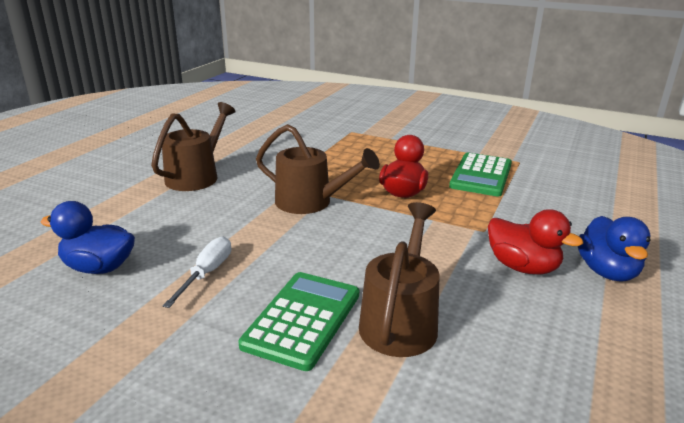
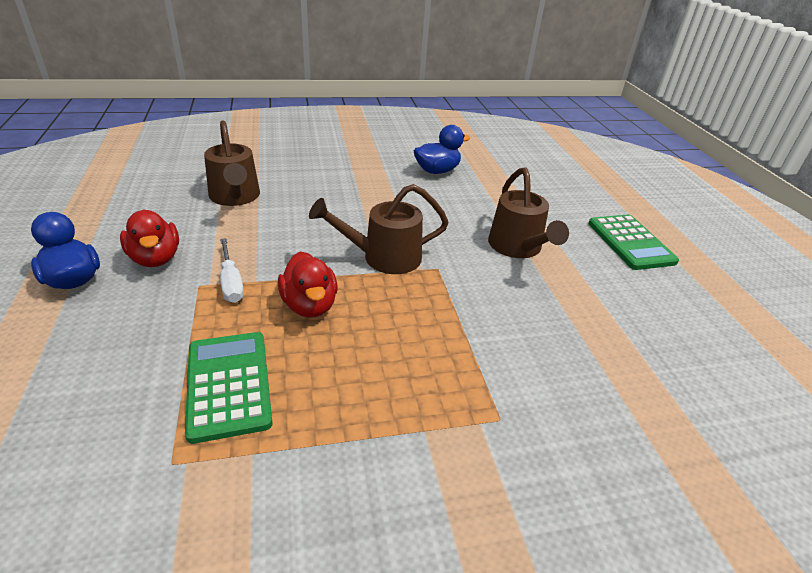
camera: 140 degrees right, 10 degrees up
white screwdriver [162,236,231,308] -> white screwdriver moved to [220,238,244,303]
green calculator [238,272,359,371] -> green calculator moved to [588,215,679,270]
red duck [488,209,583,274] -> red duck turned 120 degrees counterclockwise [120,209,179,267]

